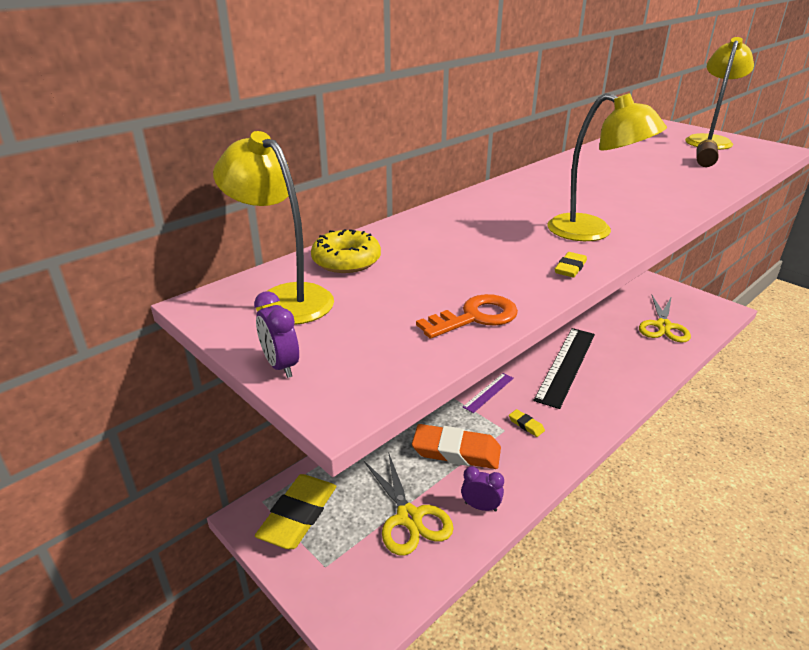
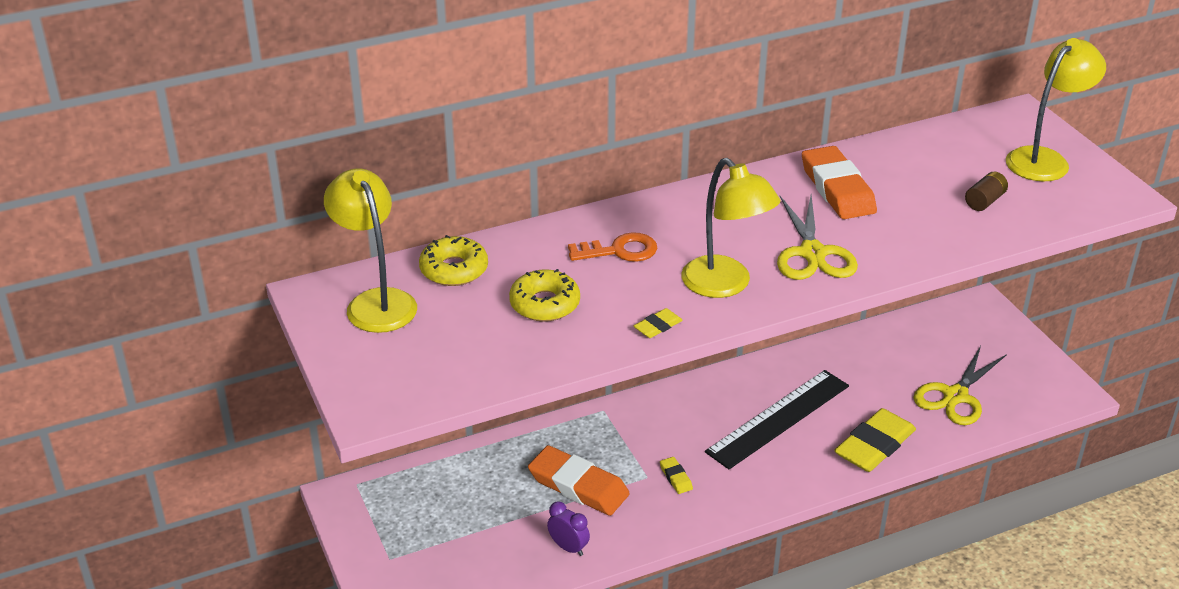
camera: 20 degrees right, 5 degrees up
purple clock [254,291,299,378] -> none
yellow eraser [255,474,336,549] -> yellow eraser moved to [834,408,916,472]
yellow scissors [364,452,454,556] -> yellow scissors moved to [777,195,858,280]
orange key [416,294,518,339] -> orange key moved to [568,232,657,262]
purple ruler [463,373,514,413] -> none
none -> yellow donut [509,269,580,322]
none -> orange eraser [802,146,877,219]

